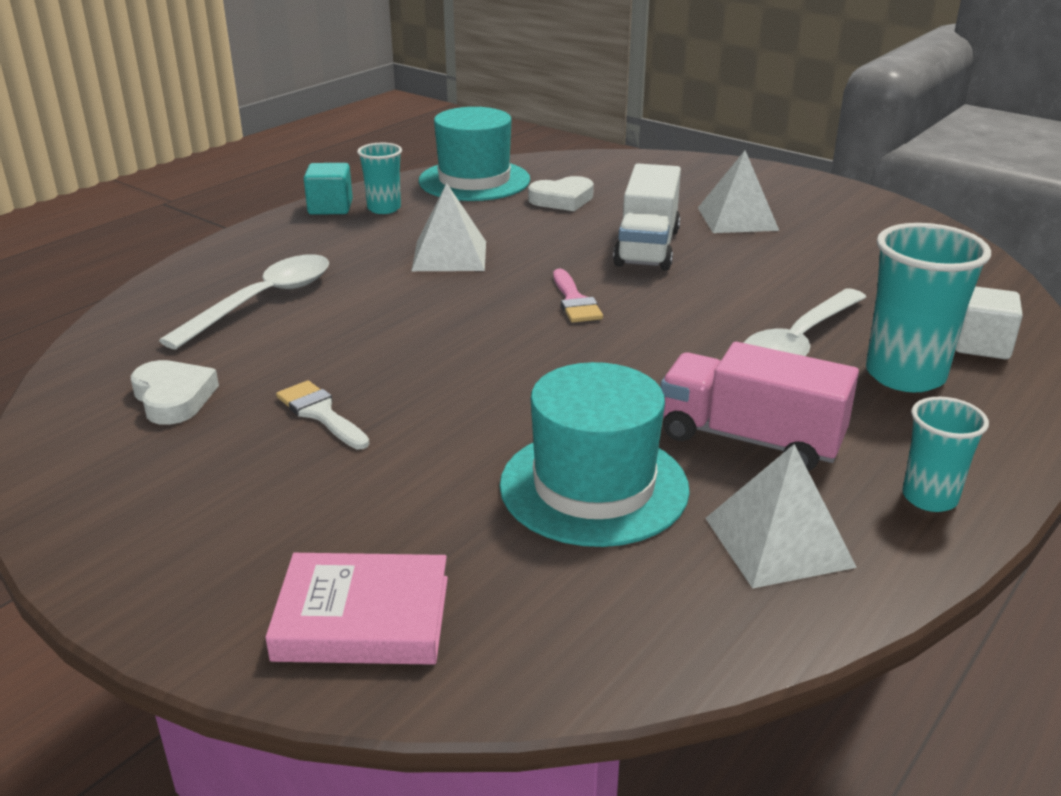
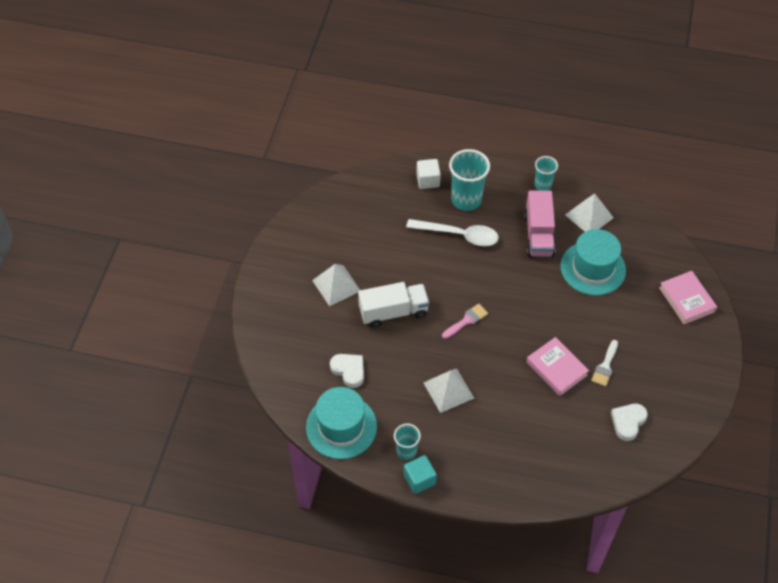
camera: 115 degrees left, 25 degrees up
white spoon [159,254,329,349] -> none
none -> pink book [526,337,589,396]

